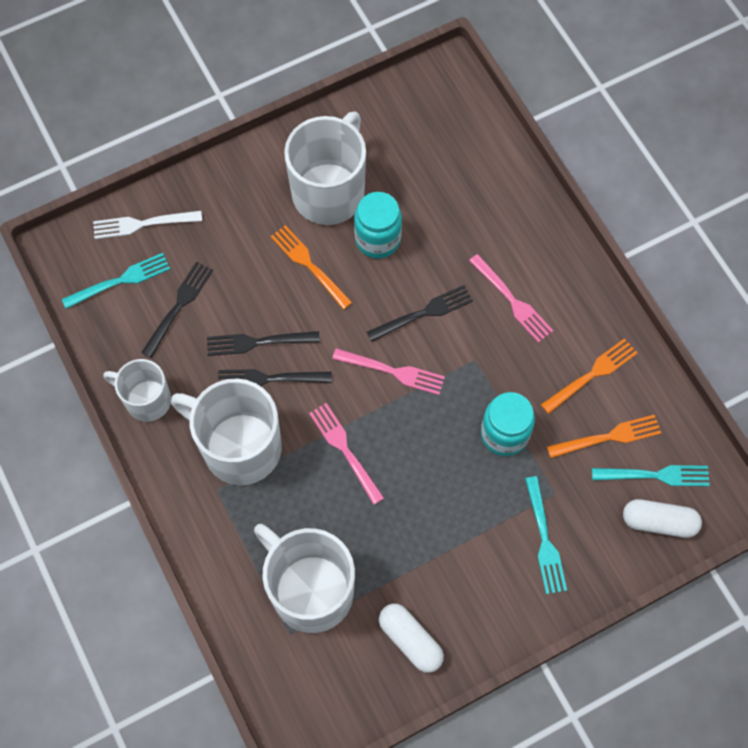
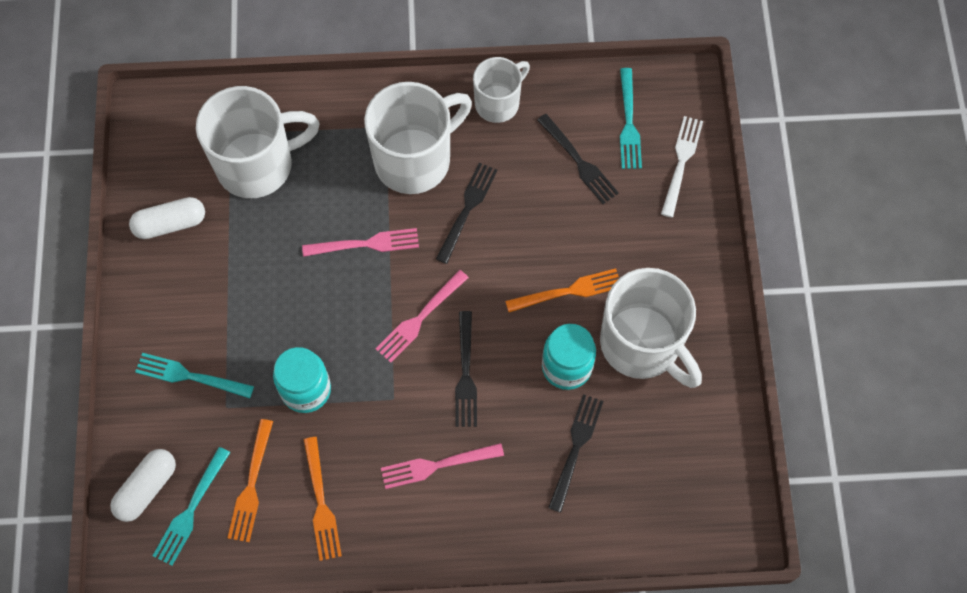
camera: 115 degrees right, 0 degrees up
black fork [207,331,320,356] -> black fork moved to [548,394,604,512]

